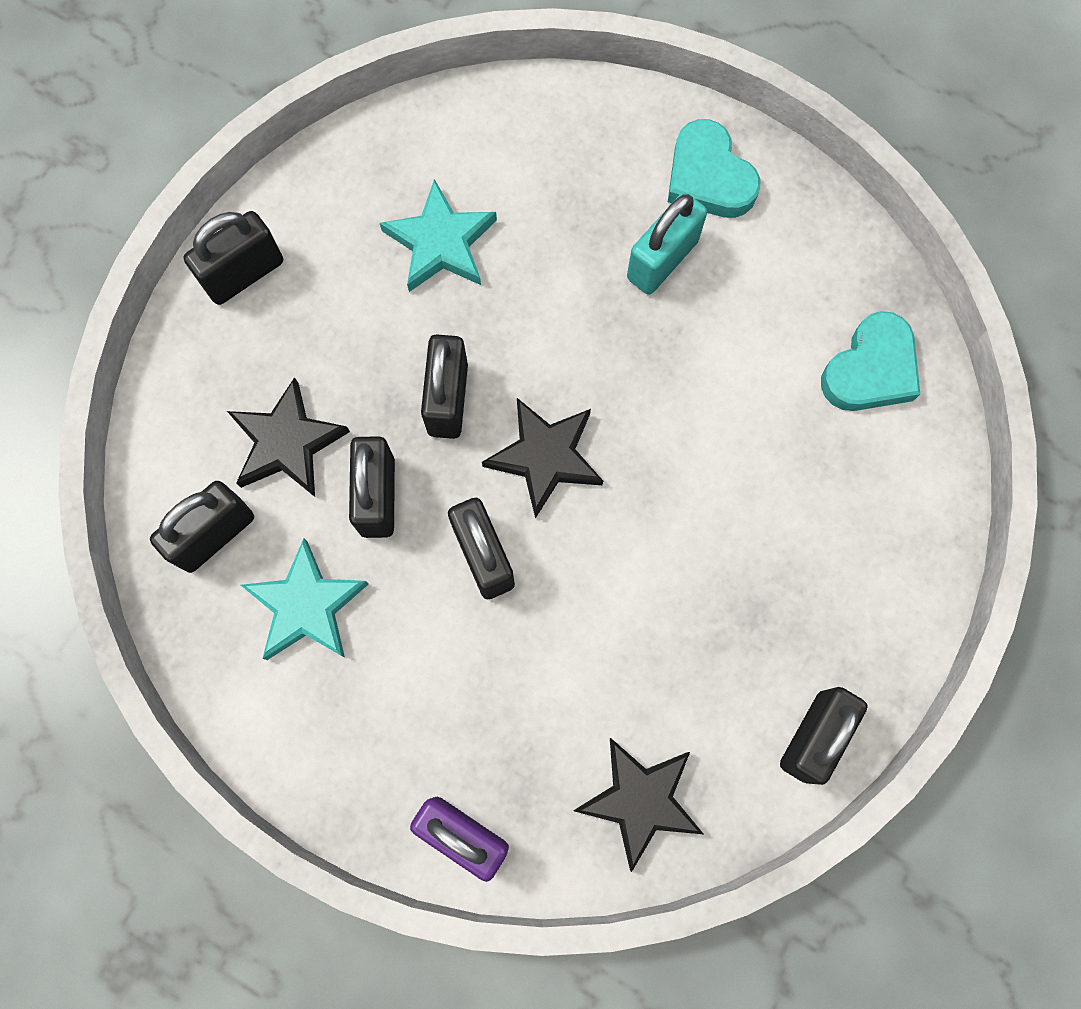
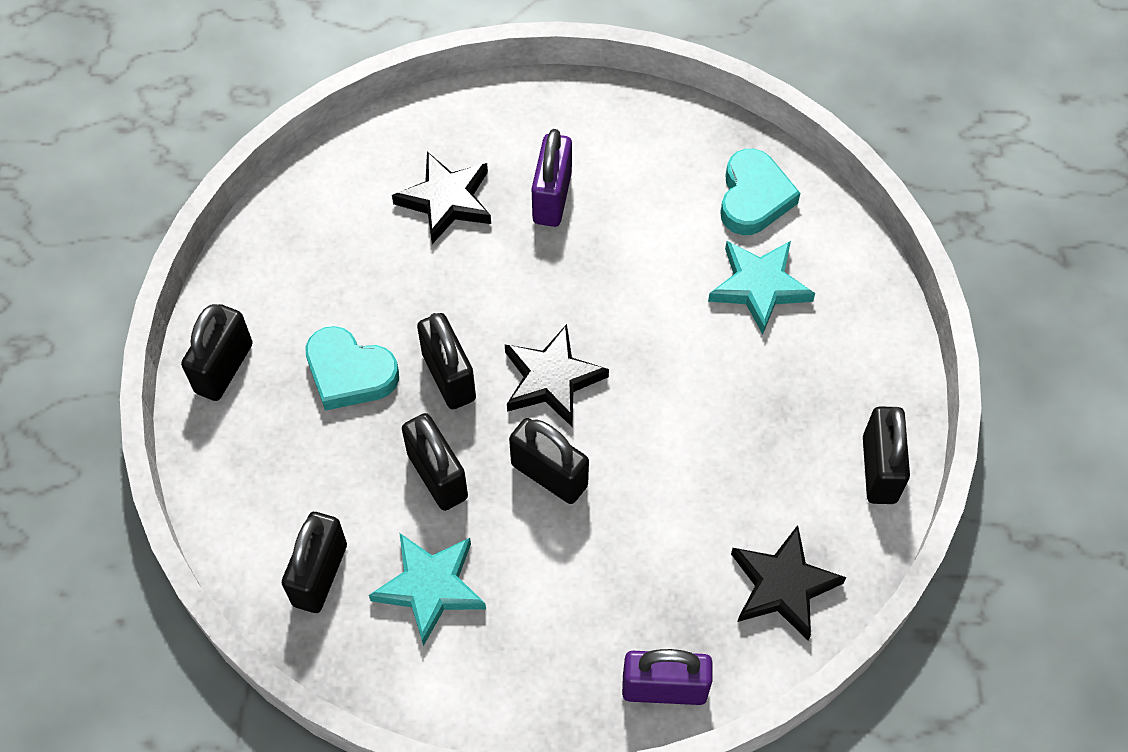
camera: 30 degrees left, 15 degrees down
black star [227,377,350,497] -> black star moved to [392,152,491,244]
turquoise star [380,179,497,292] -> turquoise star moved to [708,241,815,335]
turquoise padlock [627,193,707,295] -> purple padlock [531,129,572,227]
turquoise heart [668,119,760,218] -> turquoise heart moved to [305,326,399,411]

